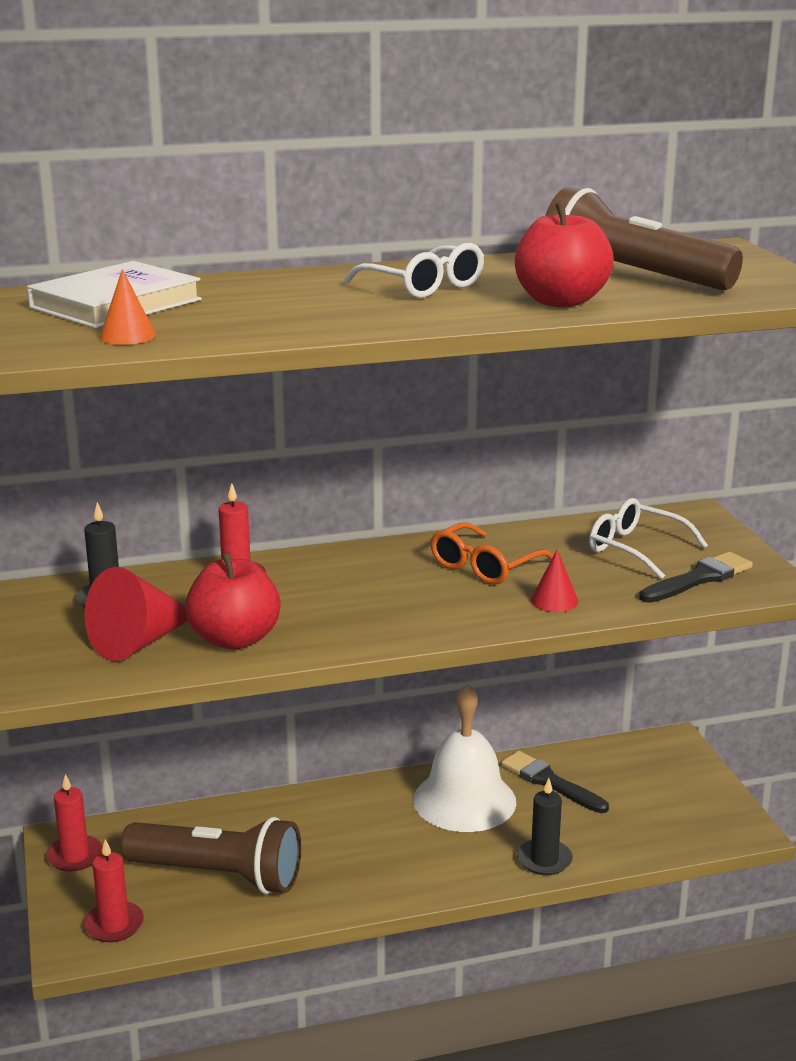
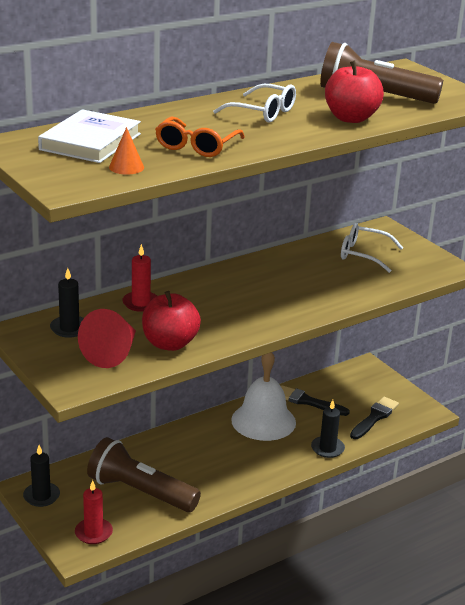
camera: 20 degrees left, 5 degrees up
red candle [46,774,103,872] -> black candle [23,445,60,507]
brown flashlight [120,817,301,894] -> brown flashlight turned 150 degrees counterclockwise [87,437,201,512]
orange glasses [430,522,554,585] -> orange glasses moved to [155,116,245,157]
red cone [531,549,578,612] -> none
black brush [639,552,753,603] -> black brush moved to [350,397,399,439]

